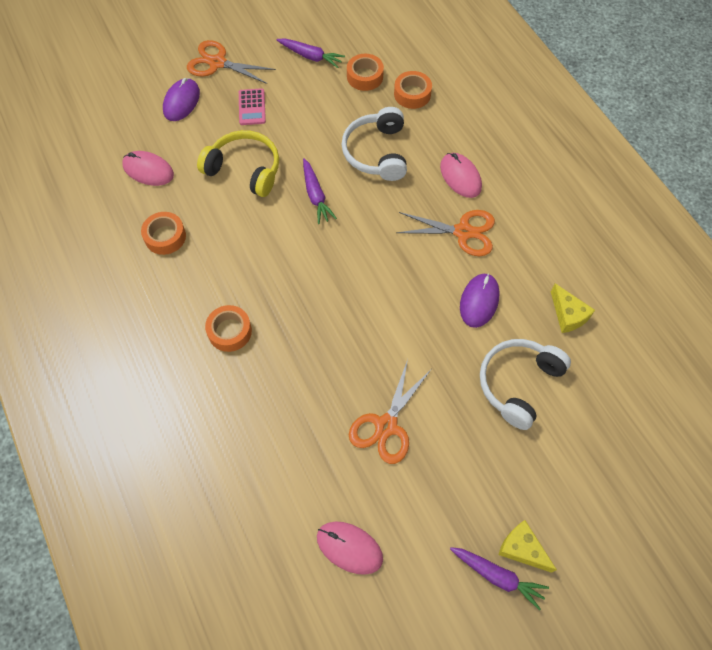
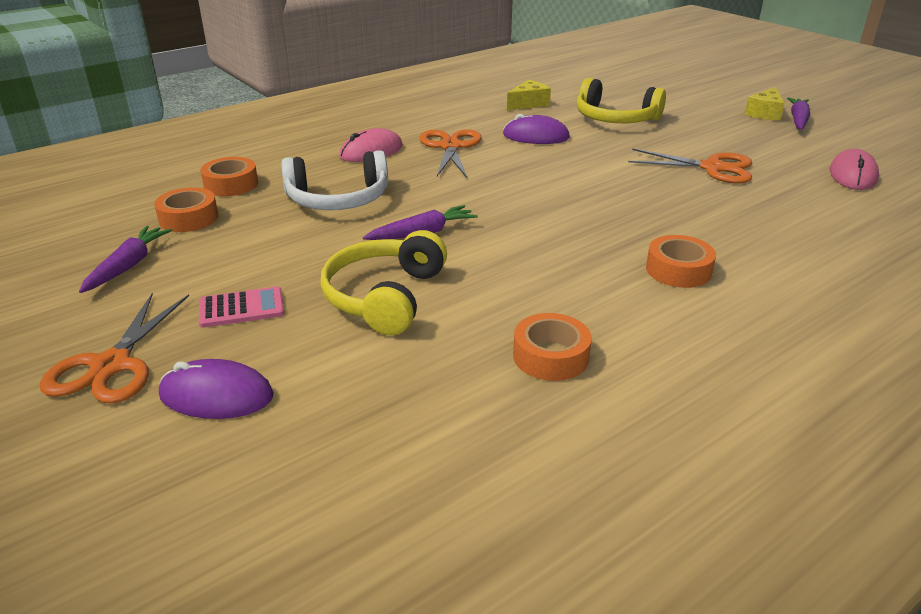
camera: 100 degrees left, 30 degrees down
pink mouse [122,151,174,186] -> none
white headphones [480,339,571,430] -> yellow headphones [577,78,666,123]

